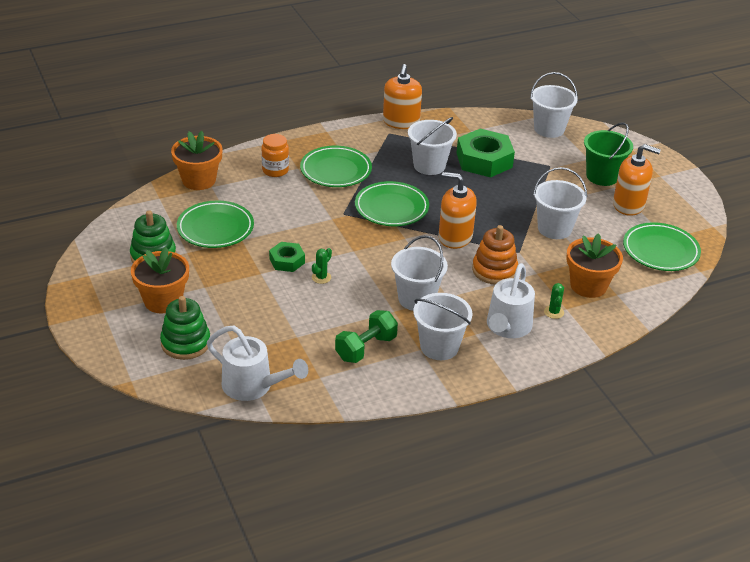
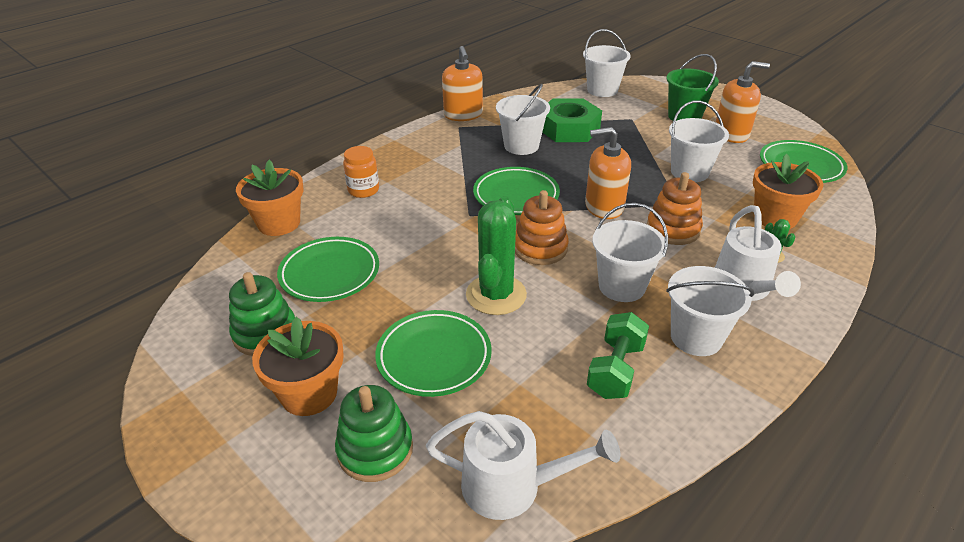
camera: 20 degrees left, 0 degrees up
green nut [269,242,305,272] -> none
green plate [300,146,372,187] -> green plate moved to [375,310,492,397]
green cactus [312,248,332,284] -> green cactus [466,196,527,315], size x2.38
none -> orange stacking toy [515,190,569,265]

